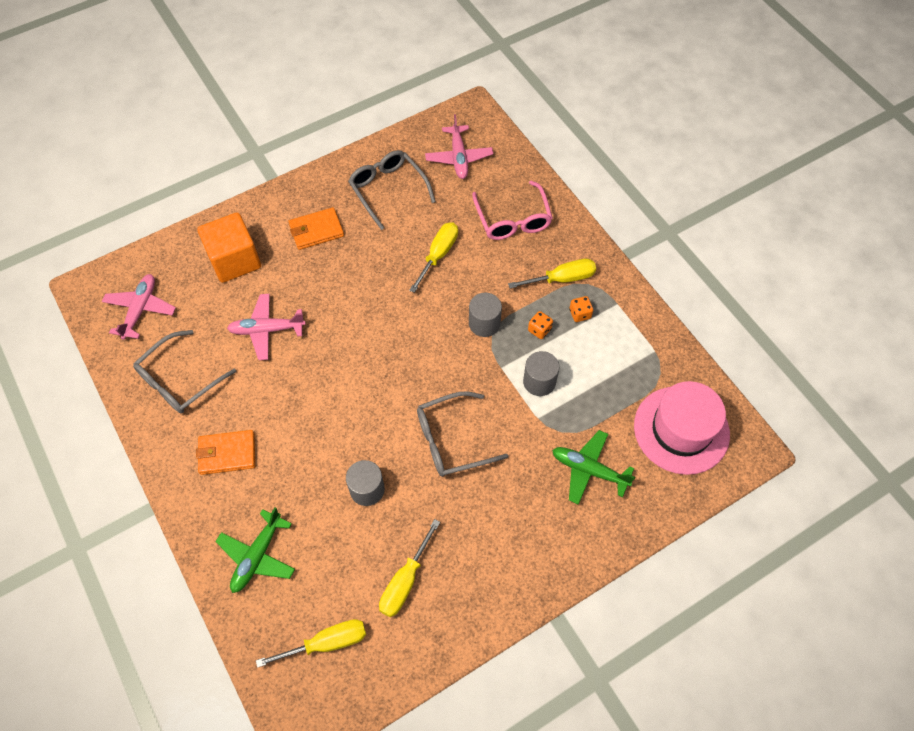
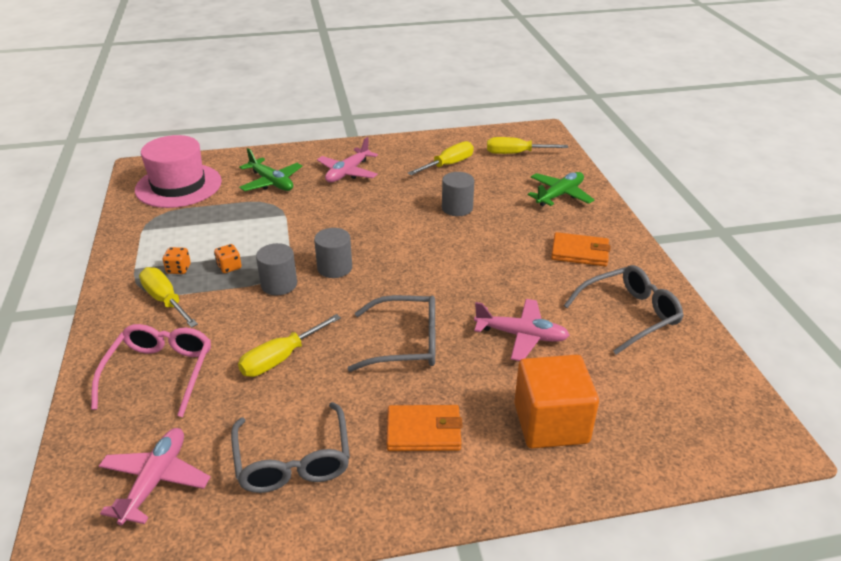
camera: 160 degrees left, 25 degrees down
pink plane [102,274,176,340] -> pink plane moved to [317,137,378,183]
grey glasses [417,391,508,477] -> grey glasses moved to [348,295,435,372]
yellow screwdriver [508,259,596,289] -> yellow screwdriver turned 45 degrees clockwise [139,267,198,328]
grey cylinder [523,351,559,396] -> grey cylinder moved to [314,228,352,278]

